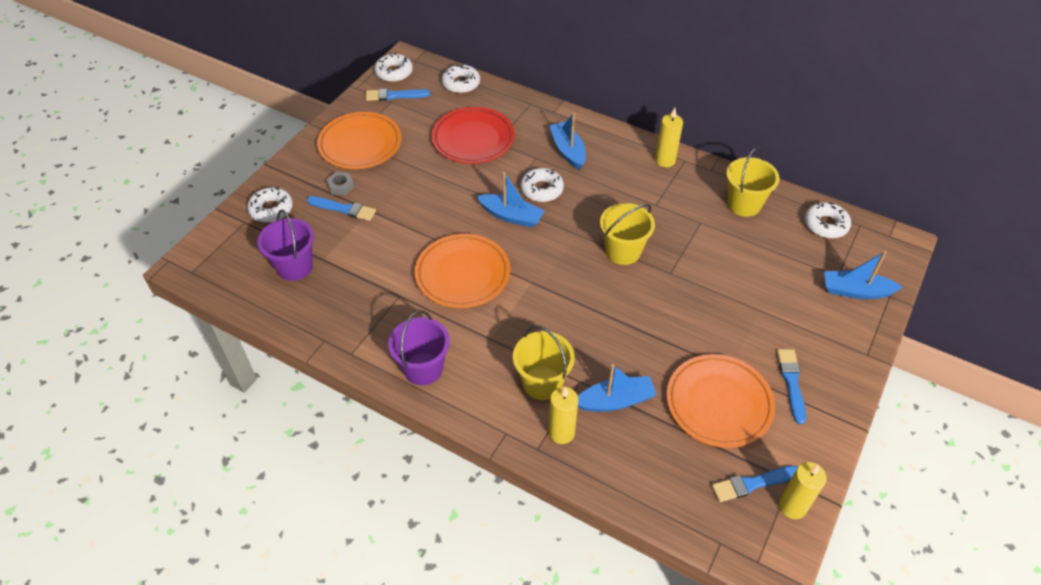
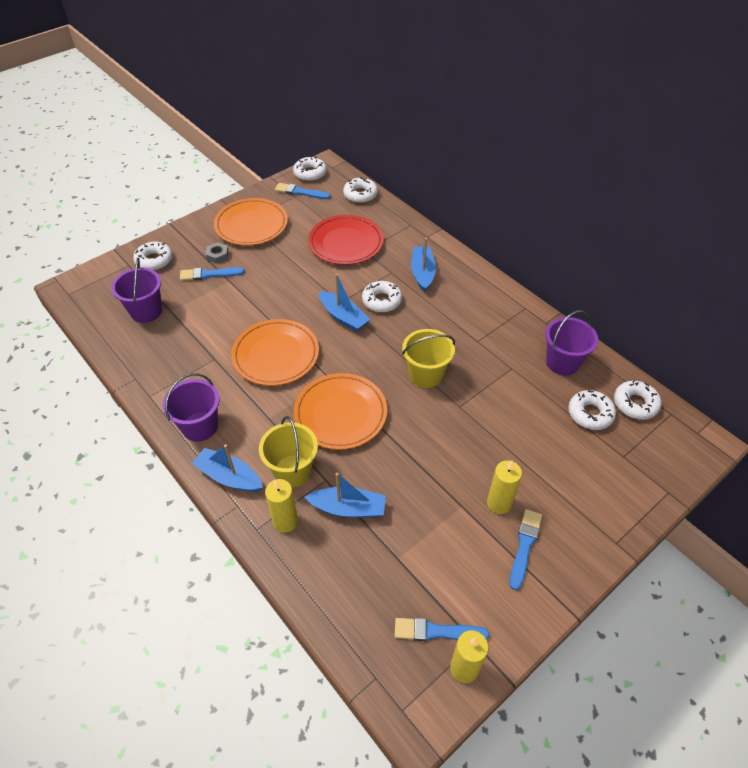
camera: 20 degrees right, 0 degrees up
blue brush [307,196,376,221] -> blue brush turned 135 degrees clockwise [180,267,245,281]
yellow candle [655,108,683,167] -> yellow candle moved to [487,460,522,514]
orange plate [667,354,775,448] -> orange plate moved to [294,373,387,450]
yellow bucket [726,148,780,217] -> purple bucket [545,310,598,376]
blue boat [824,251,903,299] -> blue boat moved to [192,444,263,492]
none -> white donut [568,390,616,430]

